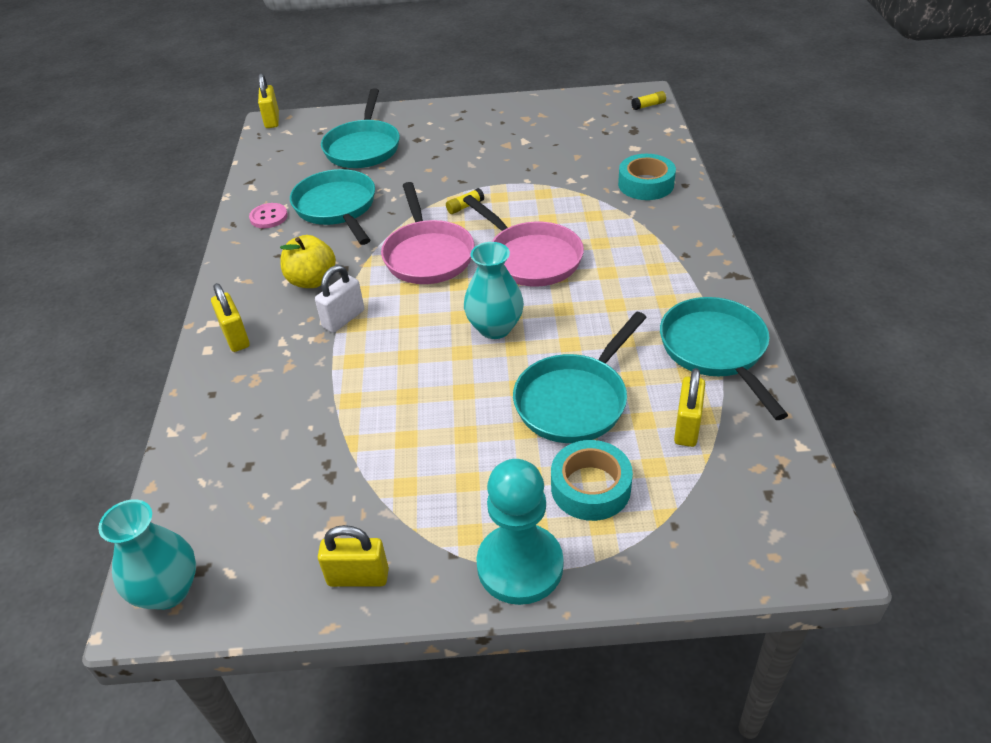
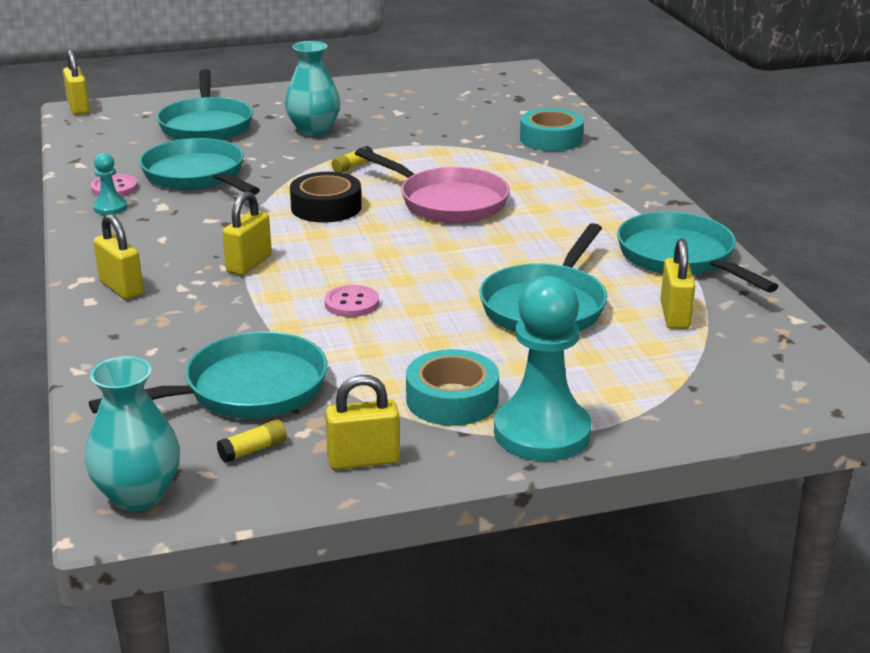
camera: 15 degrees left, 15 degrees down
yellow apple [280,235,336,288] -> none
white padlock [315,265,364,333] -> yellow padlock [222,191,272,275]
pink pan [381,182,474,284] -> black tape [290,172,362,223]
turquoise vase [464,242,524,339] -> turquoise vase moved to [285,41,340,137]
turquoise tape [551,440,633,521] -> turquoise tape moved to [406,349,499,426]
yellow glue stick [631,91,666,110] -> yellow glue stick moved to [217,419,287,463]
none -> turquoise pan [89,331,328,419]
none -> turquoise pawn [93,153,127,215]
none -> pink button [325,285,379,317]

